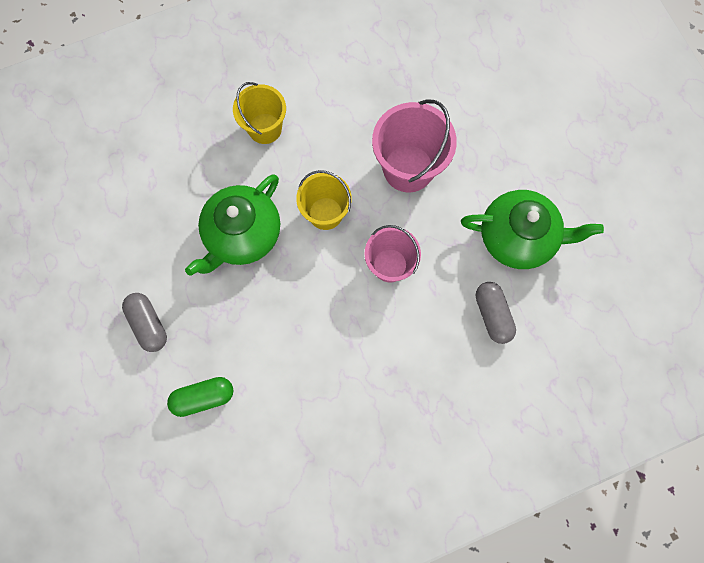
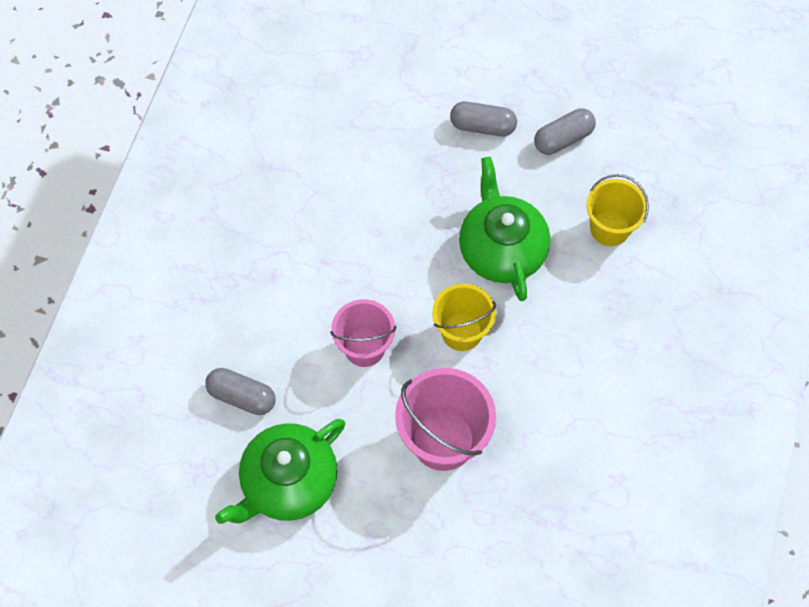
camera: 130 degrees right, 10 degrees down
green capsule [167,377,233,417] -> none
yellow bucket [233,82,286,144] -> yellow bucket moved to [586,174,649,246]
none -> grey capsule [534,108,596,155]

